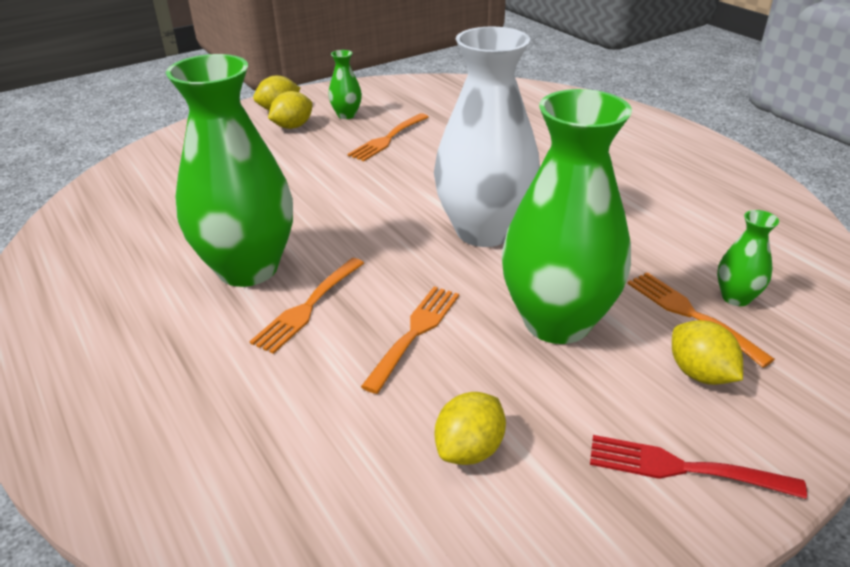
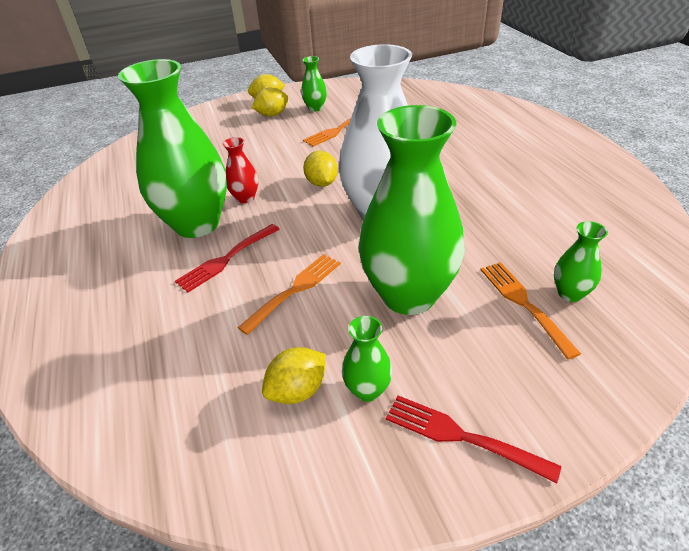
camera: 15 degrees right, 5 degrees up
orange fork [250,258,364,354] -> red fork [175,224,280,292]
yellow lemon [672,320,743,385] -> yellow lemon moved to [303,151,338,187]
none -> red vase [223,137,258,204]
none -> green vase [342,316,392,402]

